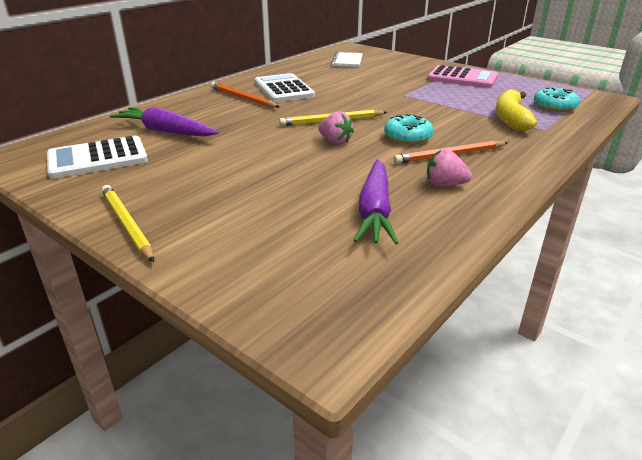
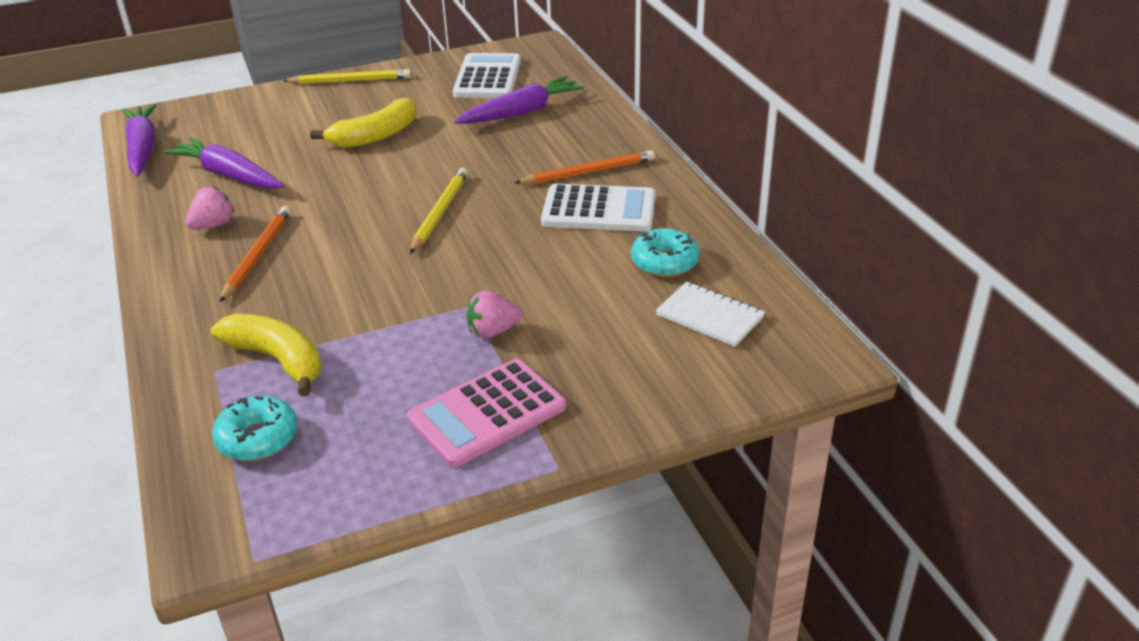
camera: 120 degrees right, 5 degrees up
pink strawberry [318,111,354,145] -> pink strawberry moved to [467,290,522,339]
turquoise donut [384,114,433,144] -> turquoise donut moved to [631,228,700,277]
none -> purple carrot [122,104,157,177]
none -> yellow banana [310,98,417,148]

